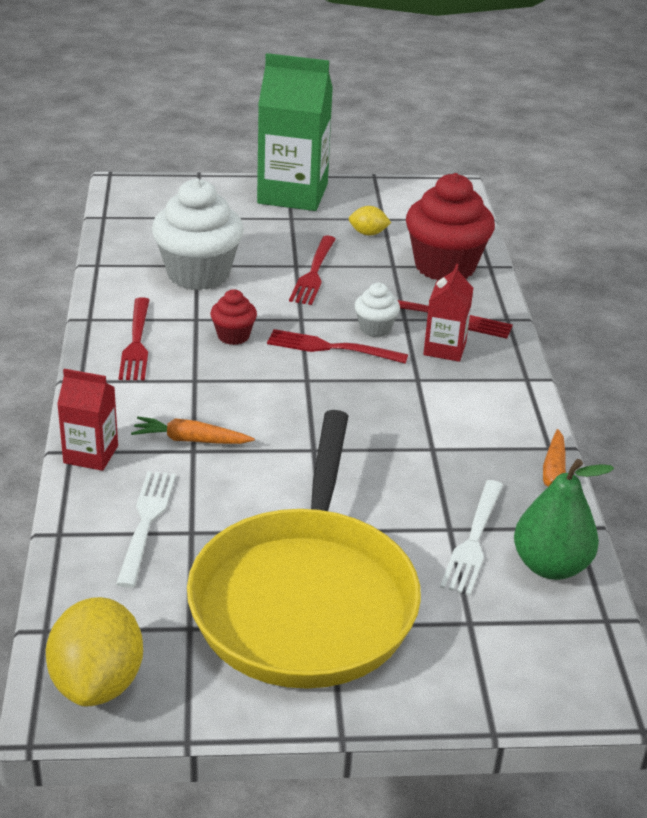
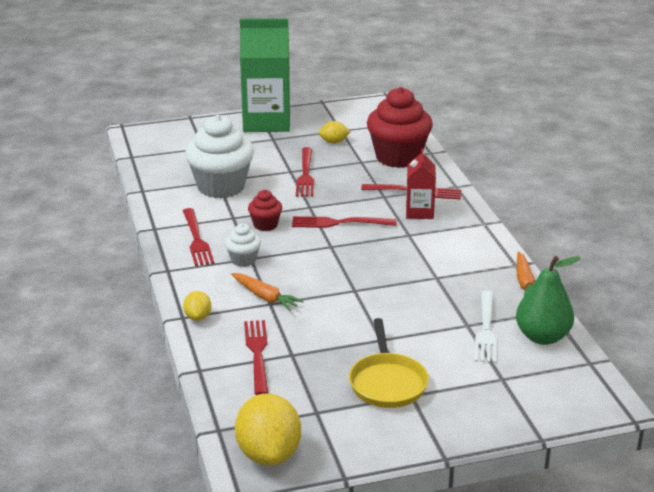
camera: 10 degrees left, 5 degrees down
red carton [57,369,118,471] -> yellow lemon [183,291,211,321]
white fork [116,471,176,588] -> red fork [244,320,268,395]
orange carrot [131,417,255,444] -> orange carrot turned 135 degrees counterclockwise [231,273,304,311]
yellow pan [187,410,421,689] -> yellow pan [349,318,429,408], size x0.50
white cupcake [354,283,400,337] -> white cupcake moved to [225,224,261,267]

